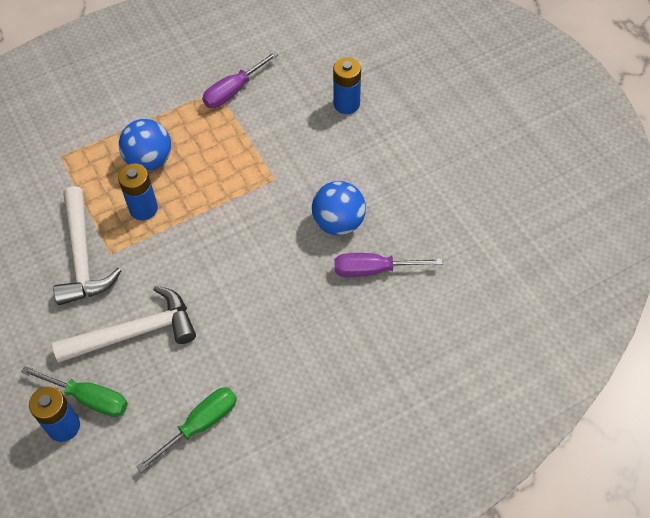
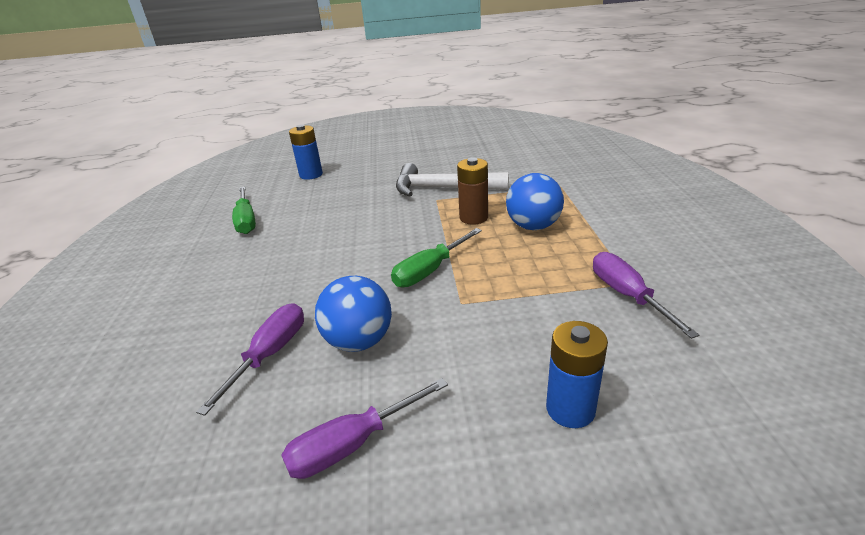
camera: 115 degrees right, 25 degrees down
green screwdriver [21,366,128,417] -> green screwdriver moved to [391,228,482,287]
white hammer [52,286,196,363] -> none
blue battery [118,164,158,220] -> brown battery [457,157,488,225]
none -> purple screwdriver [281,378,448,479]

